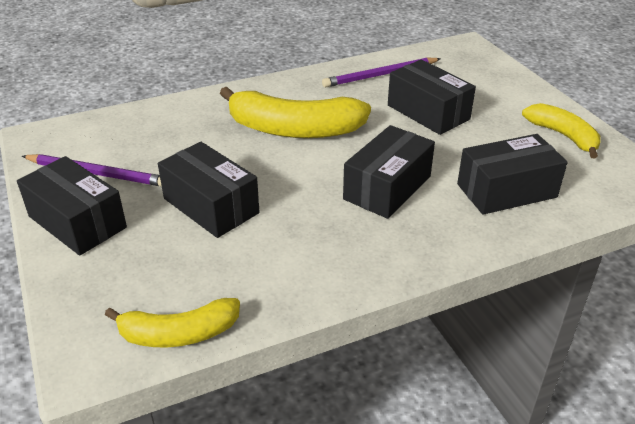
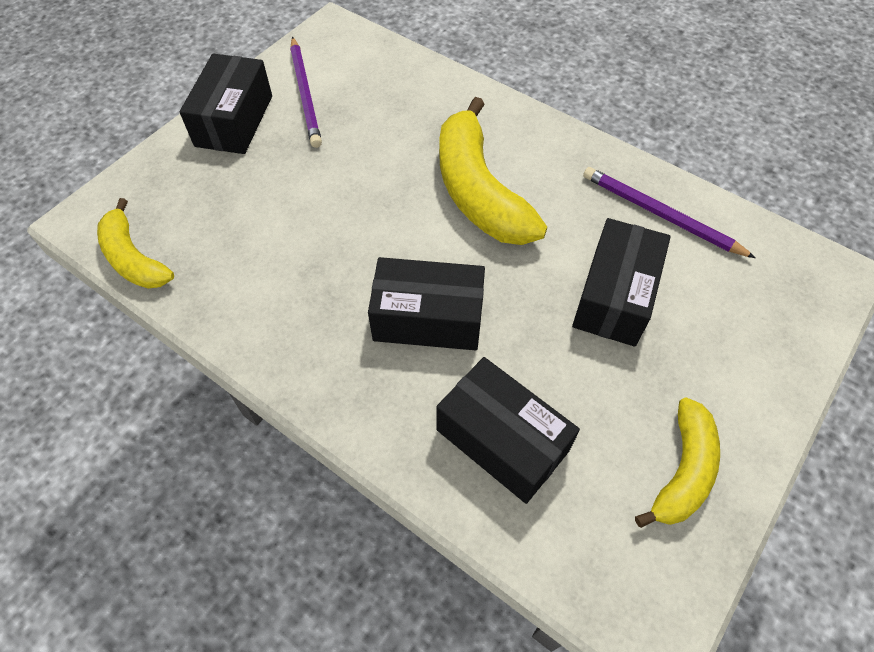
camera: 60 degrees right, 20 degrees up
black box [158,142,259,238] -> none

